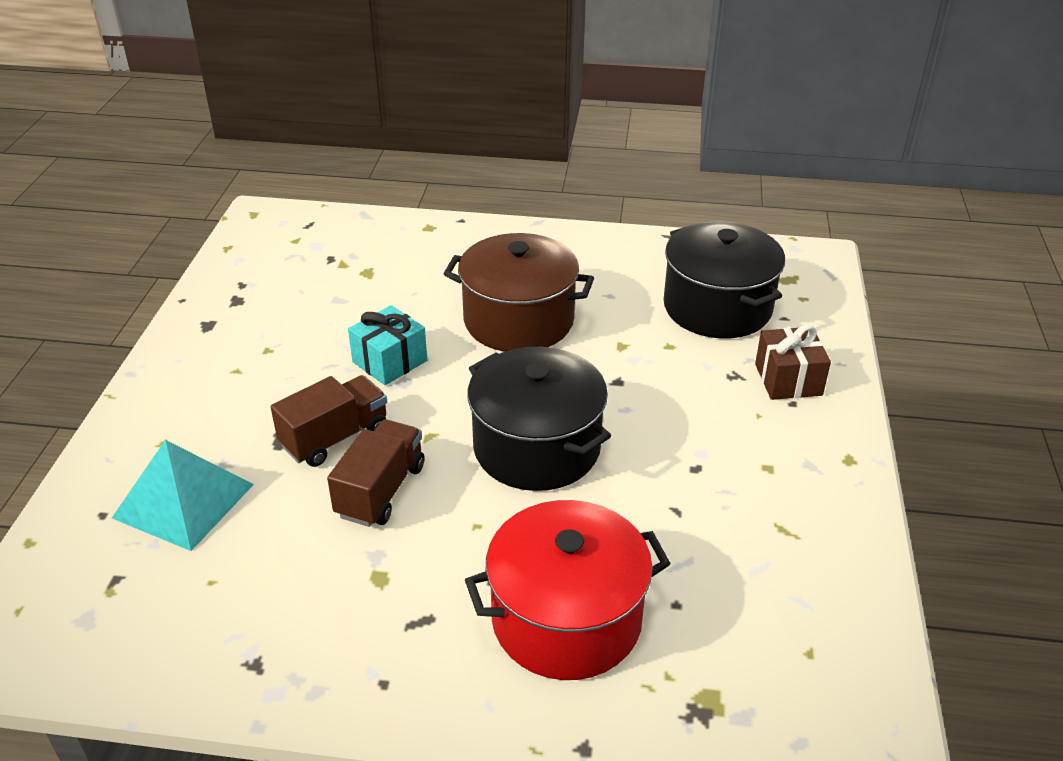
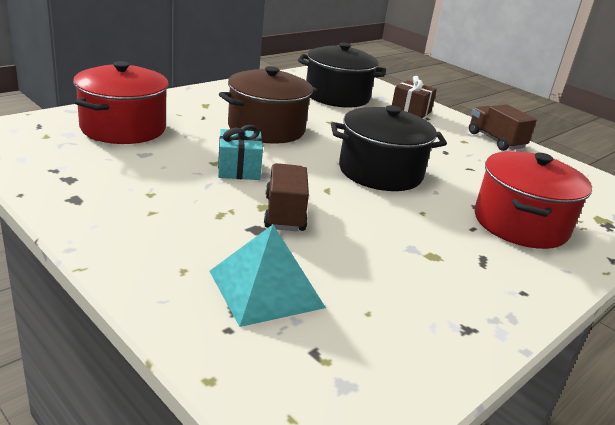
camera: 55 degrees left, 10 degrees down
brown truck [327,419,425,527] -> brown truck moved to [469,104,537,151]
none -> red pot [73,61,169,144]

